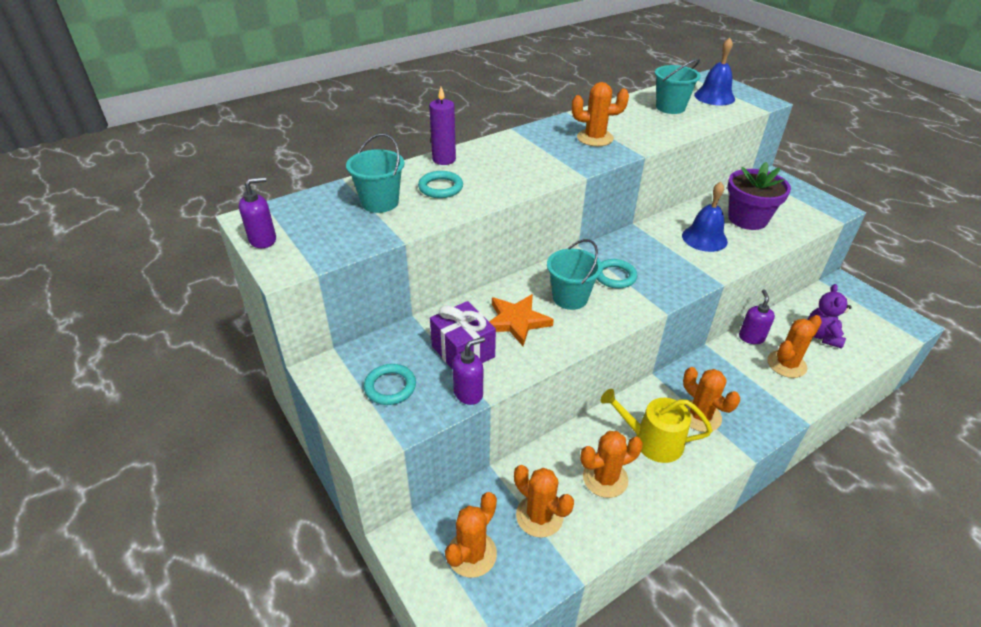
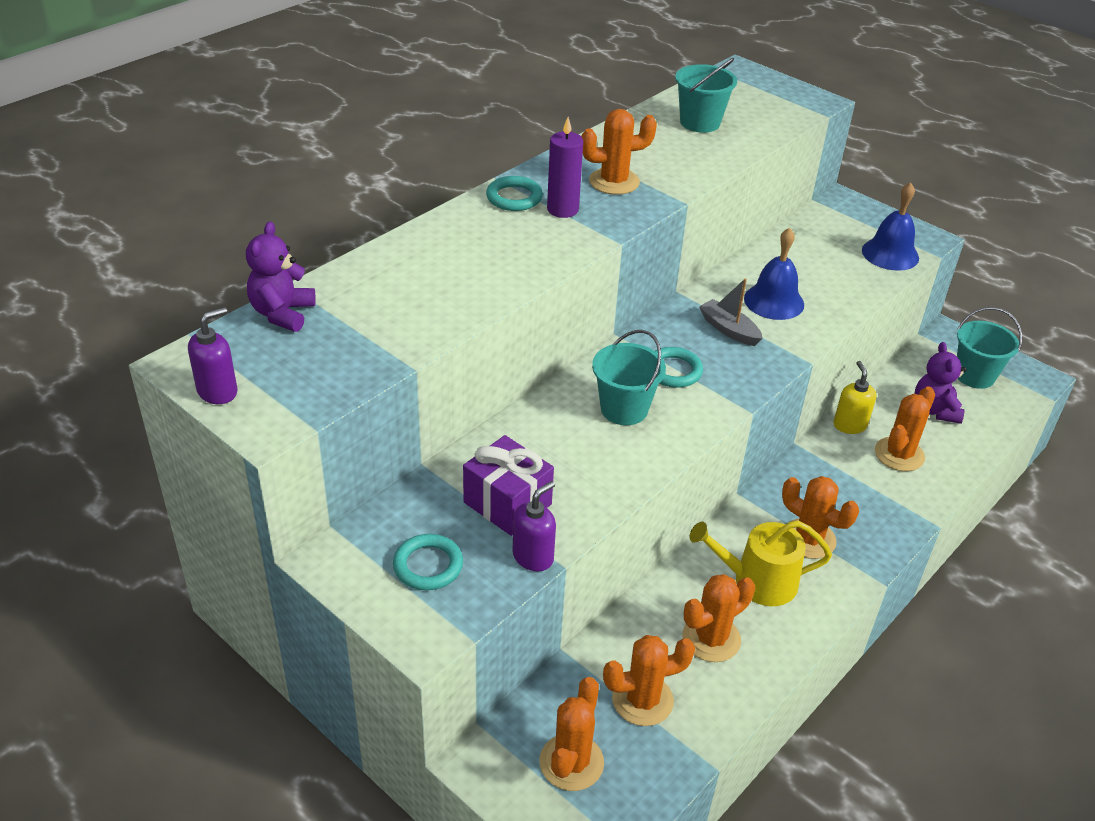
camera: 15 degrees left, 0 degrees up
turquoise bucket [346,133,404,213] -> turquoise bucket moved to [957,307,1022,389]
turquoise ring [418,171,463,198] -> turquoise ring moved to [486,176,543,211]
purple candle [429,87,456,165] -> purple candle moved to [547,117,583,218]
orange star [489,294,554,346] -> none
orange cactus [514,465,574,538] -> orange cactus turned 45 degrees counterclockwise [603,635,695,726]
blue bell [694,38,735,106] -> blue bell moved to [862,182,919,271]
purple flower pot [728,162,791,230] -> none
purple soap dispenser [739,289,775,344] -> yellow soap dispenser [834,361,876,434]
none -> purple teddy bear [246,222,316,332]
none -> grey boat [699,278,763,346]

